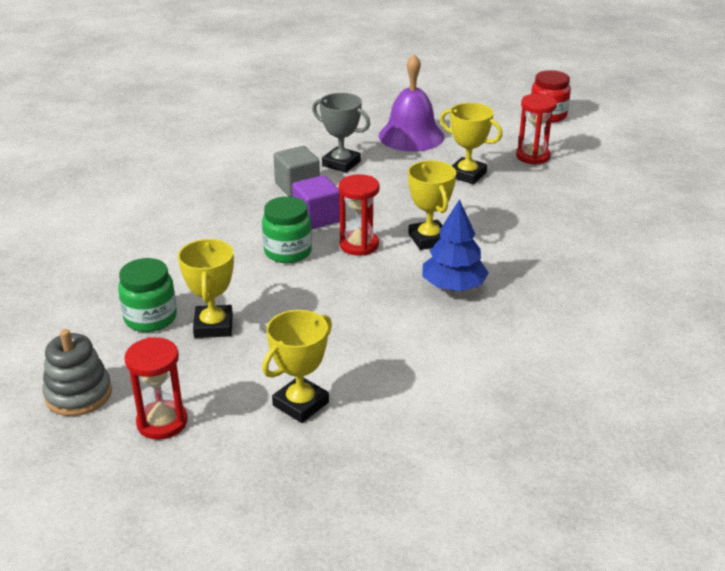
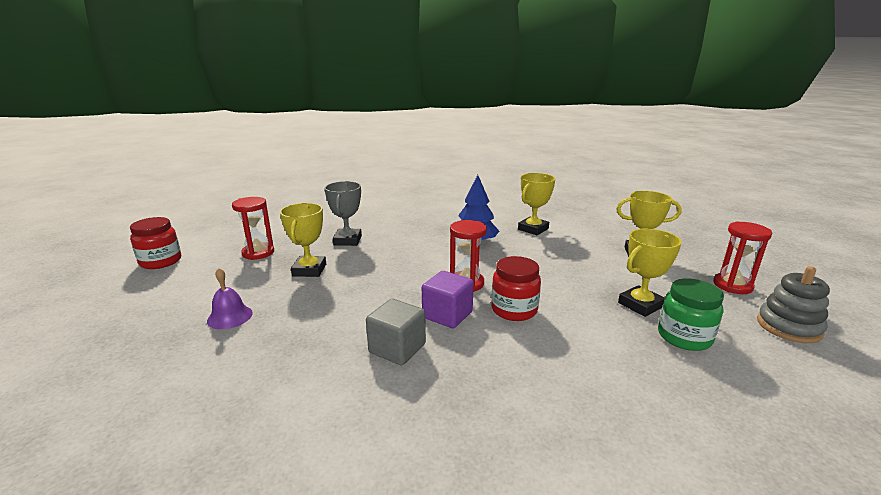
camera: 120 degrees left, 10 degrees down
green jar [262,196,312,263] -> red jar [491,256,541,321]
grey trophy [312,93,370,173] -> grey trophy moved to [324,181,362,246]
purple bell [379,54,444,152] -> purple bell [207,268,253,329], size x0.53
yellow trophy [408,160,456,250] -> yellow trophy moved to [518,173,555,235]

